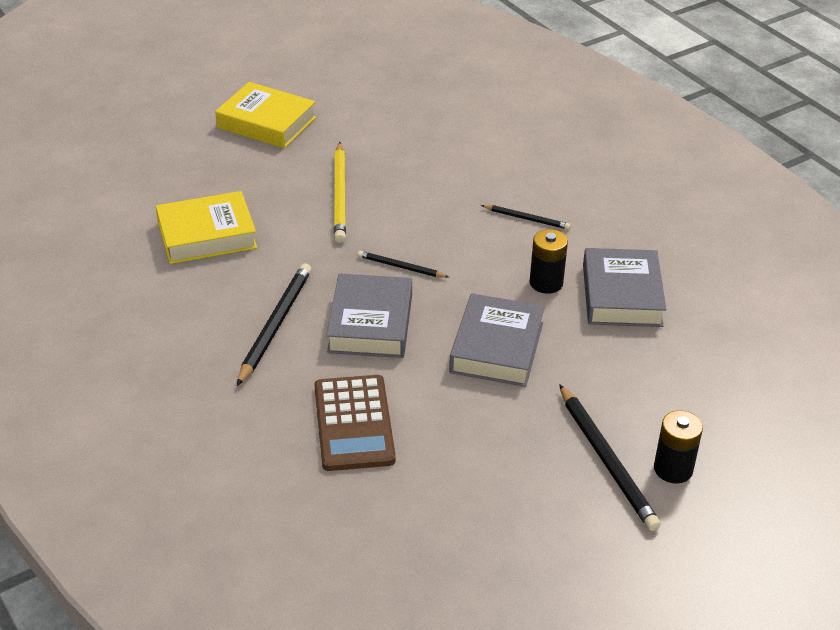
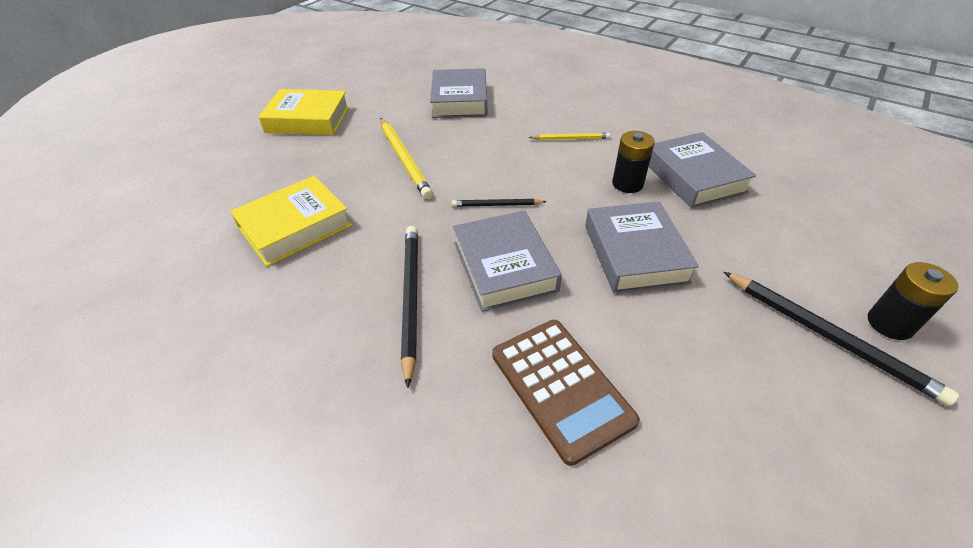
camera: 20 degrees left, 5 degrees up
black pencil [481,205,571,230] -> yellow pencil [529,133,611,140]
none -> grey book [430,68,487,118]

